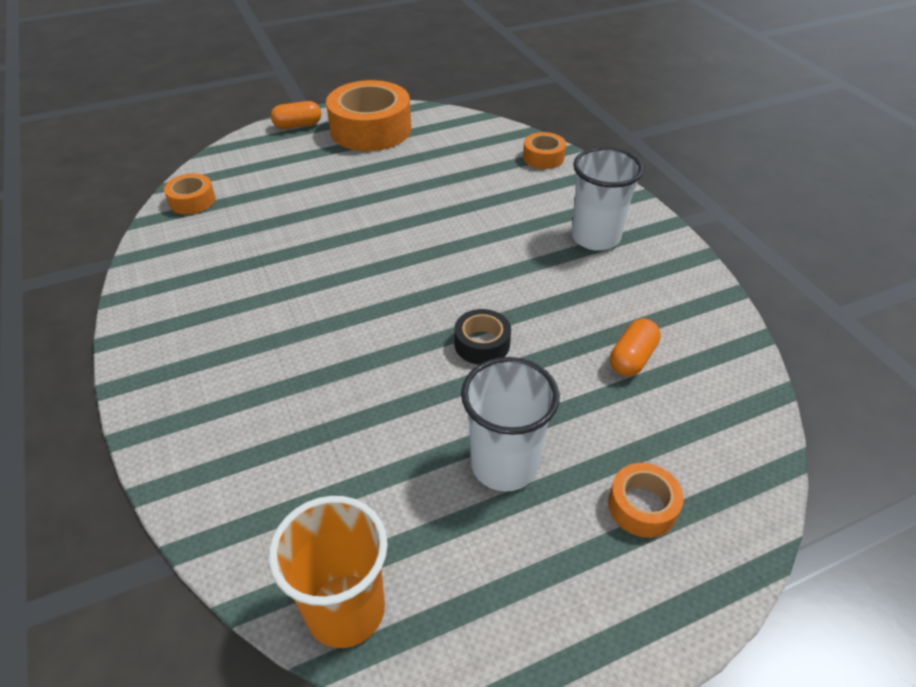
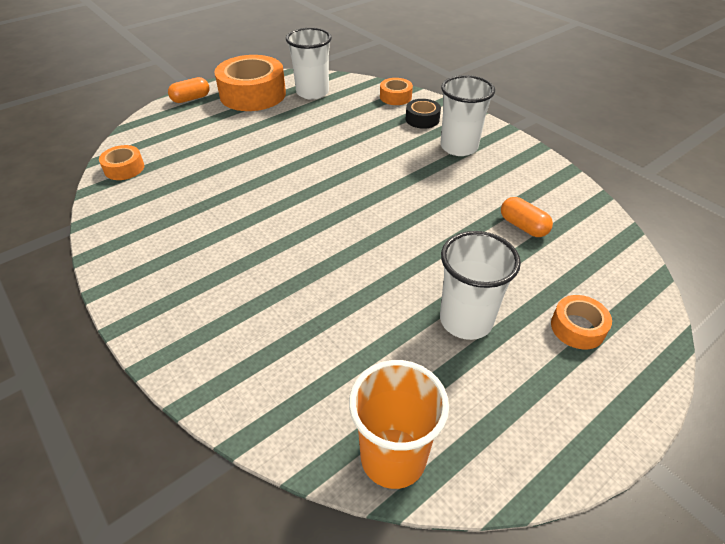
camera: 15 degrees left, 0 degrees up
black tape [454,309,511,365] -> black tape moved to [406,99,441,129]
orange capsule [610,319,661,377] -> orange capsule turned 60 degrees counterclockwise [501,197,553,237]
none -> white cup [286,28,332,100]

